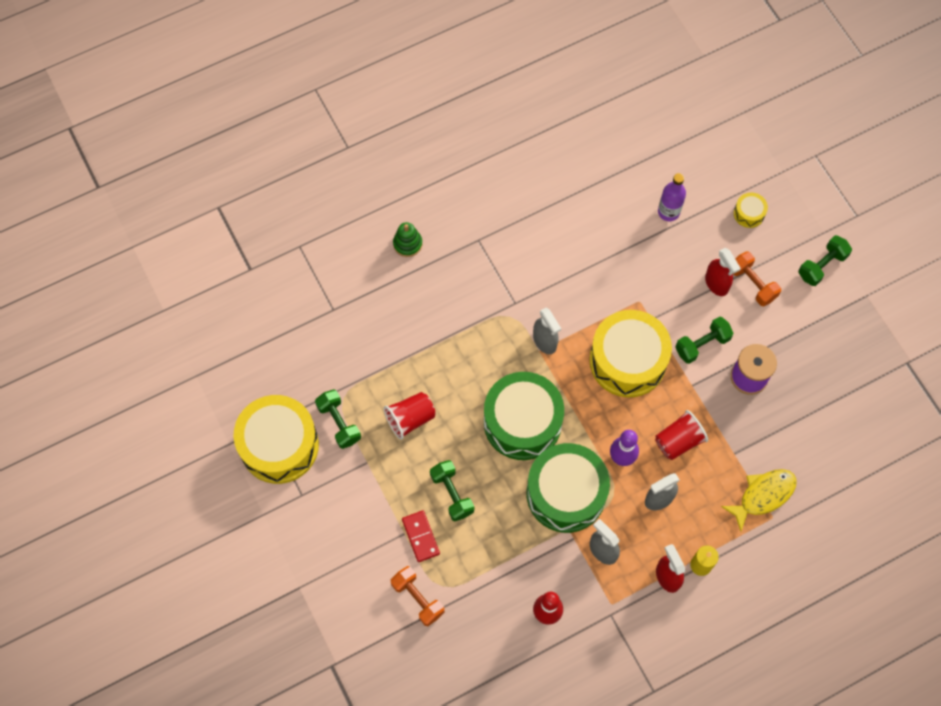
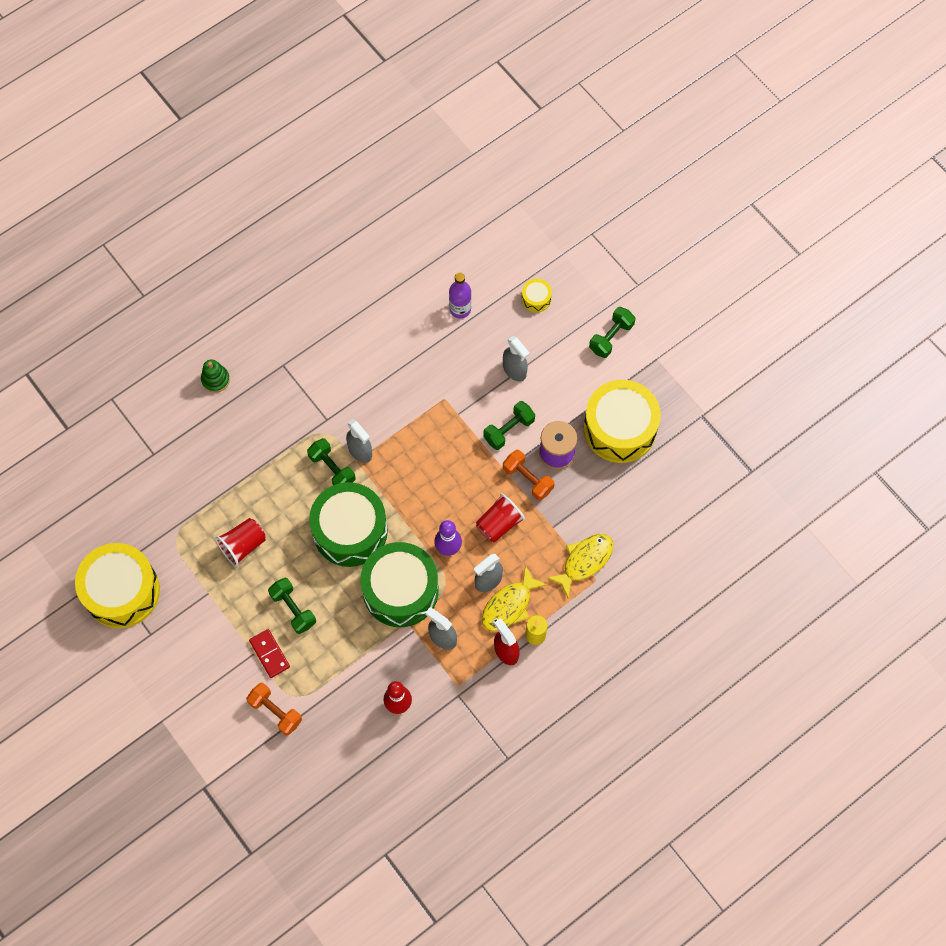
camera: 10 degrees left, 0 degrees up
green dumbbell [315,389,361,449] -> green dumbbell moved to [307,438,356,485]
yellow drum [589,310,672,397] -> yellow drum moved to [584,380,661,463]
red spray bottle [705,248,741,296] -> grey spray bottle [503,336,530,382]
orange dumbbell [733,251,781,306] -> orange dumbbell moved to [503,450,554,501]
none -> yellow fish [482,565,548,631]

